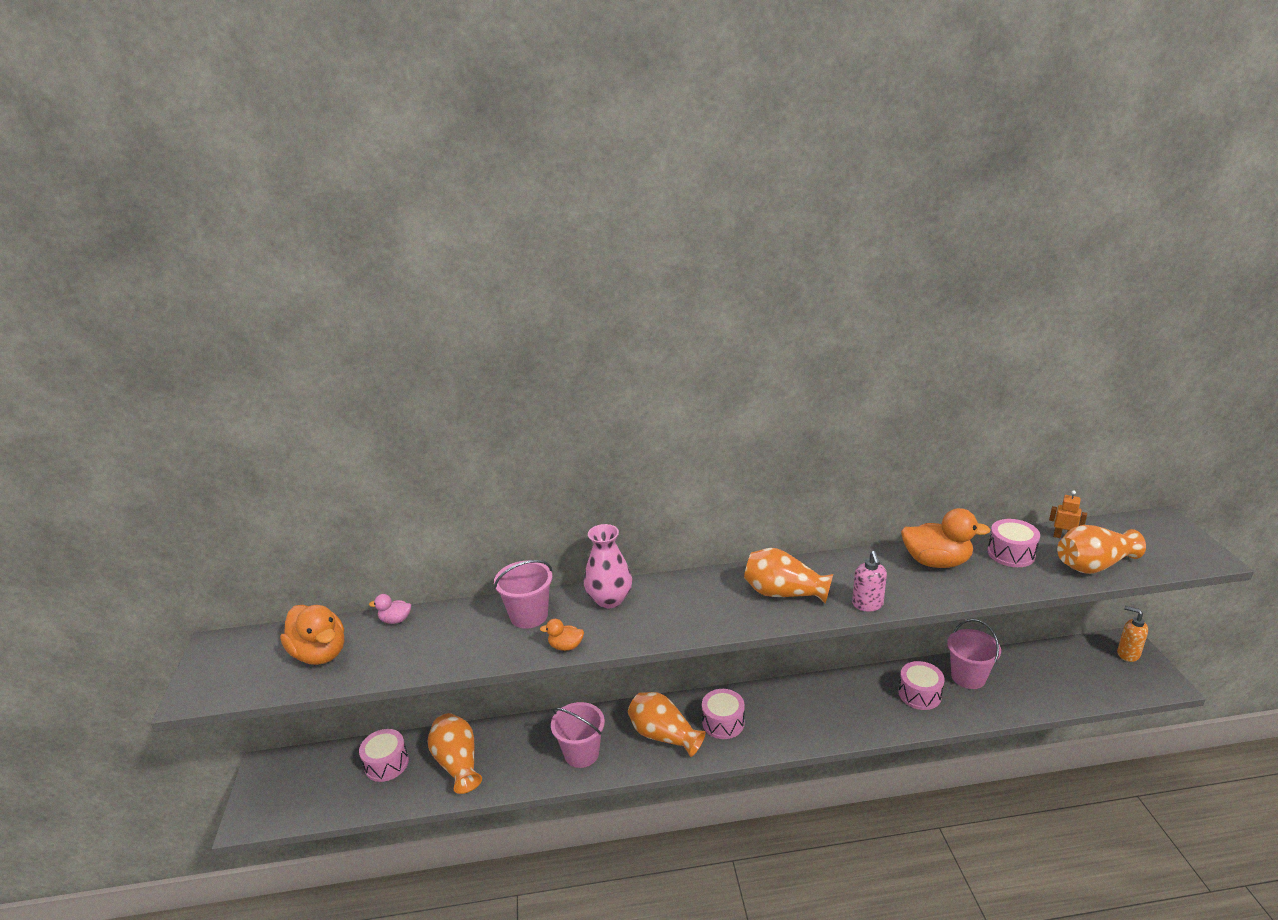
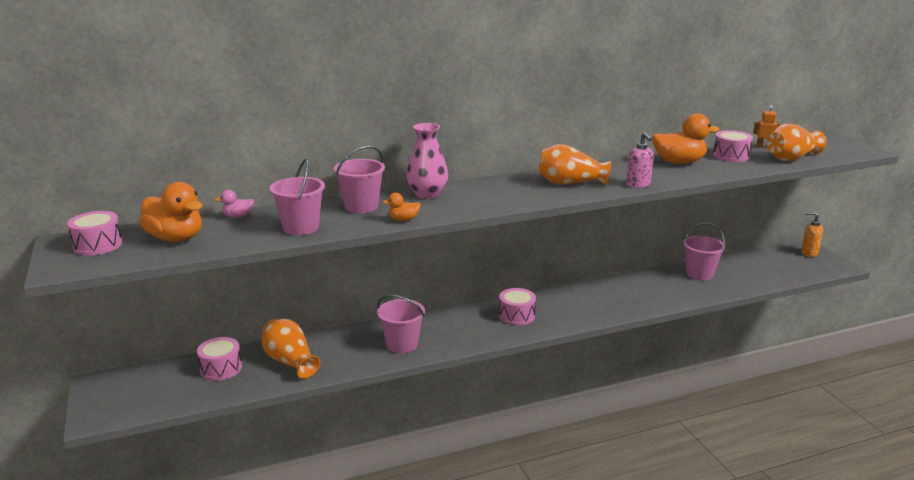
camera: 15 degrees left, 5 degrees down
orange vase [628,692,705,757] -> none
pink drum [898,661,945,710] -> pink drum moved to [67,211,122,256]
none -> pink bucket [270,159,325,235]

